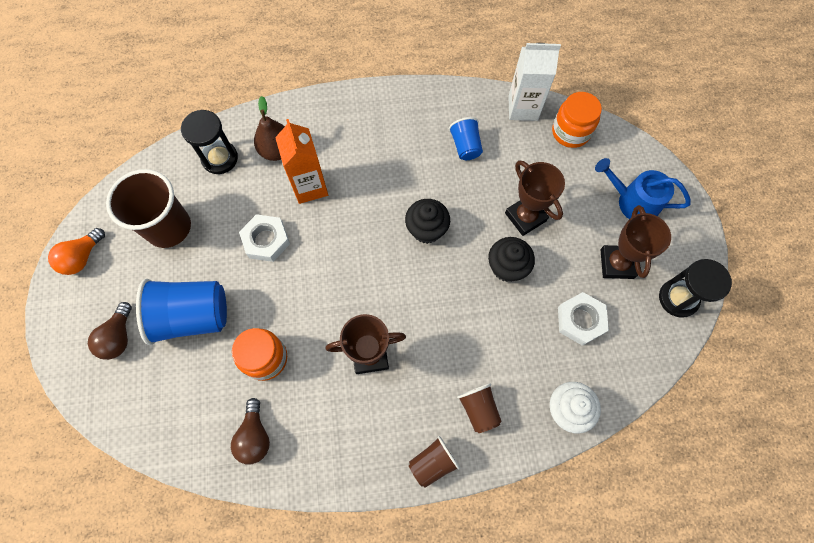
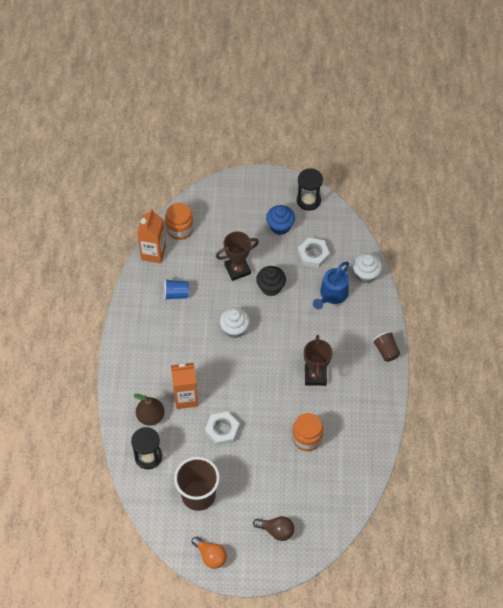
camera: 80 degrees left, 10 degrees down
blue cup [136,279,227,345] -> none
brown light bulb [231,398,270,465] -> none
black cupcake [405,199,450,244] -> white cupcake [220,307,250,338]
brown cup [457,384,502,433] -> none
white carton [508,43,561,121] -> orange carton [137,209,166,264]
blue watering can [595,158,691,219] -> blue watering can moved to [313,262,349,310]
brown trophy [600,205,671,279] -> blue cupcake [266,205,295,235]

